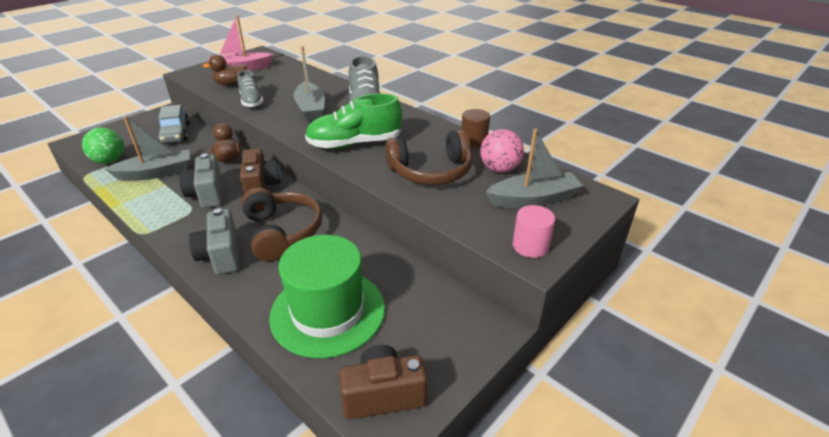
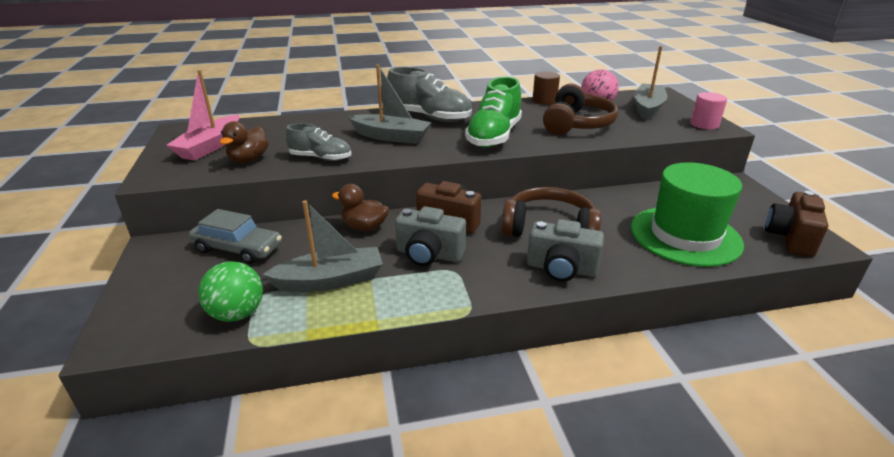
camera: 55 degrees left, 5 degrees down
grey boat [105,116,190,181] -> grey boat turned 60 degrees clockwise [262,200,383,292]

